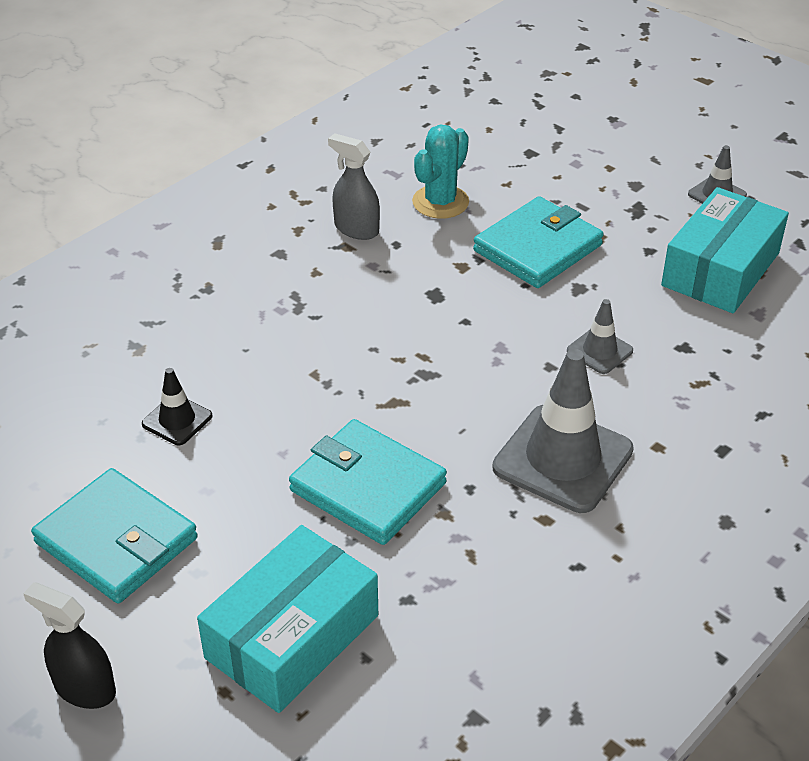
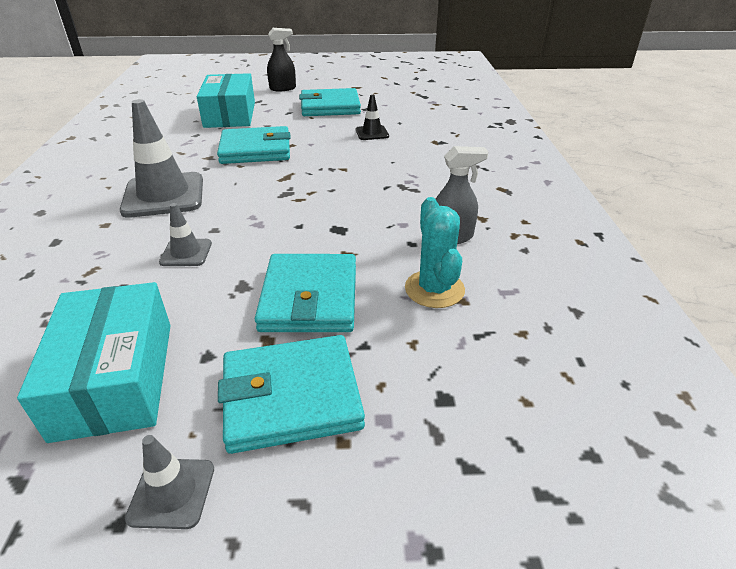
camera: 135 degrees right, 5 degrees down
none -> turquoise wallet [218,335,365,454]

